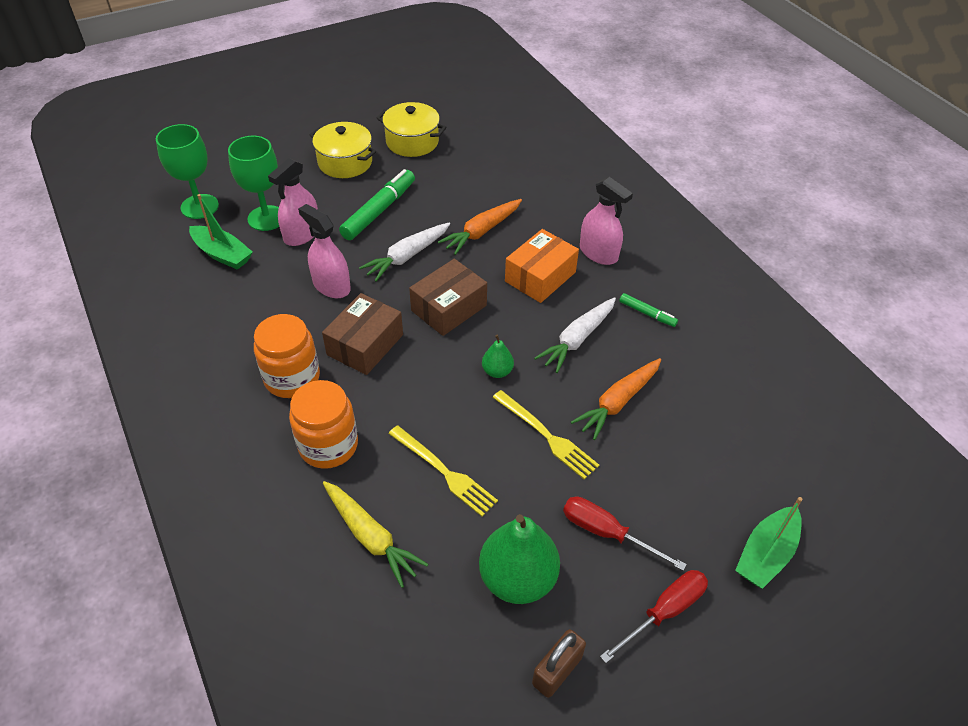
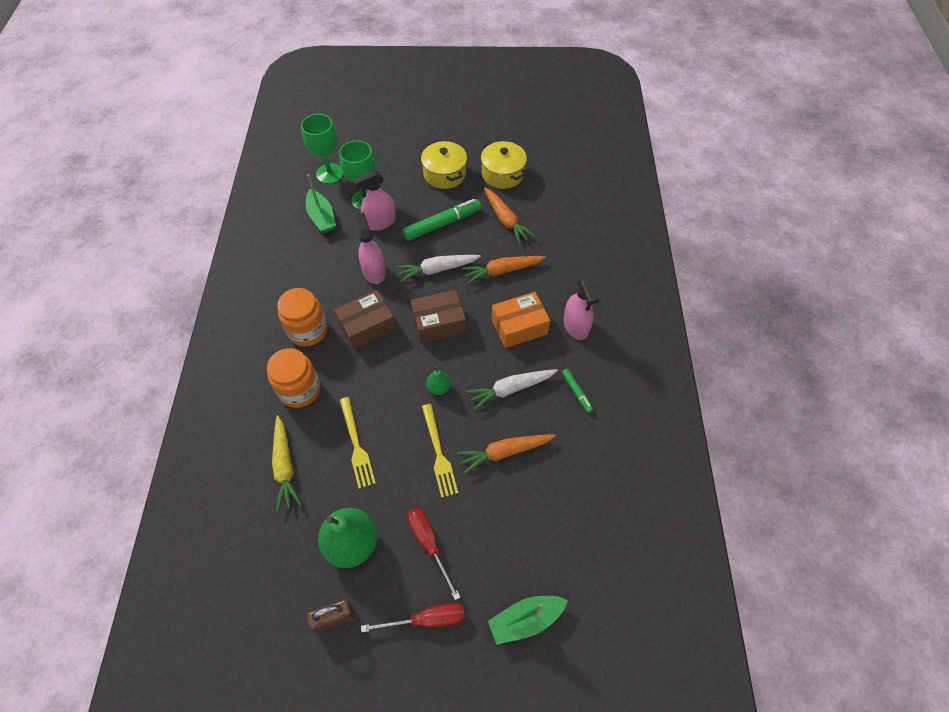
camera: 30 degrees right, 10 degrees up
none -> orange carrot [484,188,535,244]

